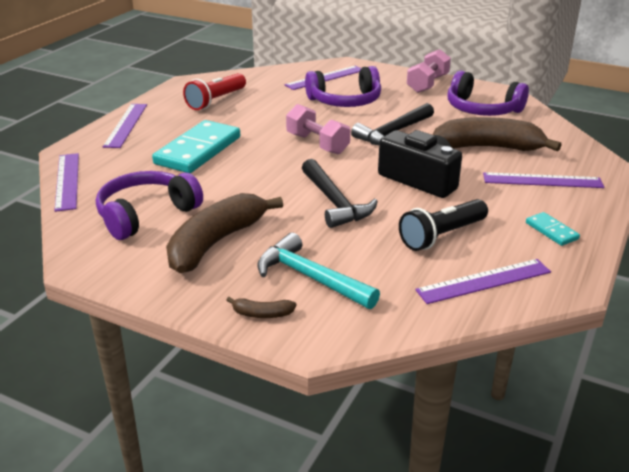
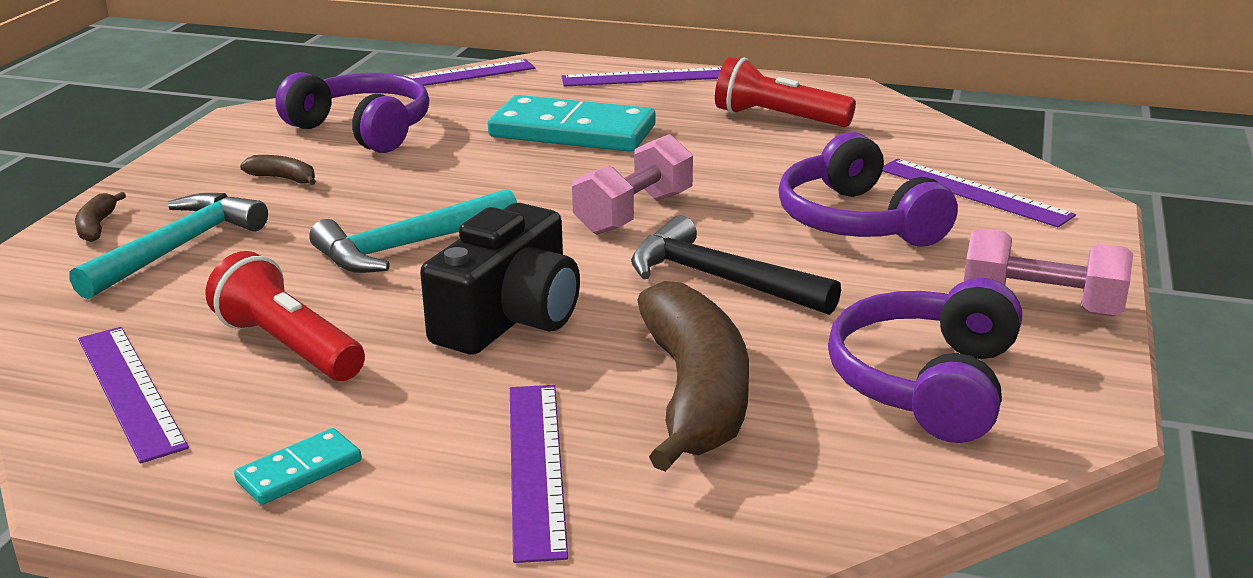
camera: 80 degrees right, 5 degrees down
brown banana [166,193,283,273] -> brown banana [240,155,316,185], size x0.41
black hammer [302,159,378,228] -> turquoise hammer [309,189,517,273]
black flashlight [399,199,488,251] -> red flashlight [206,251,365,381]

